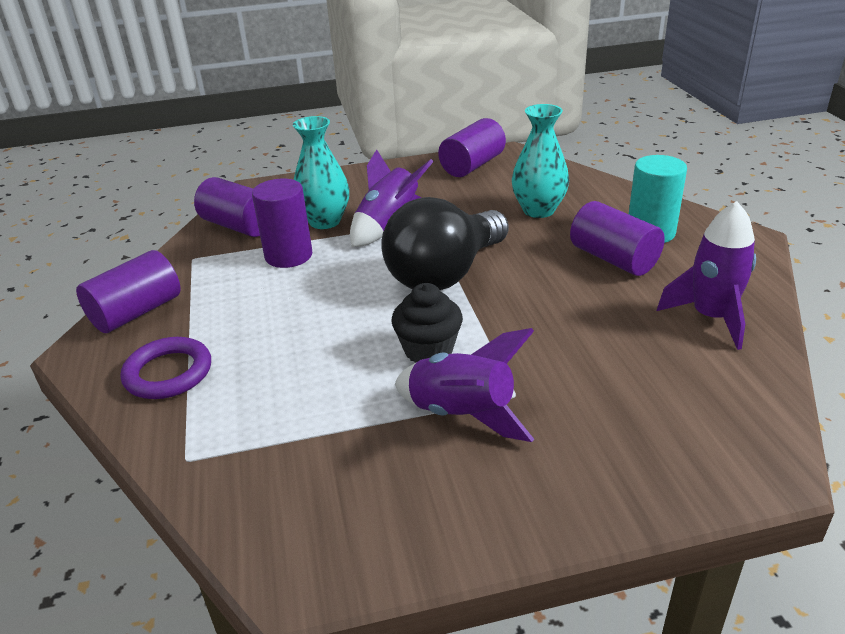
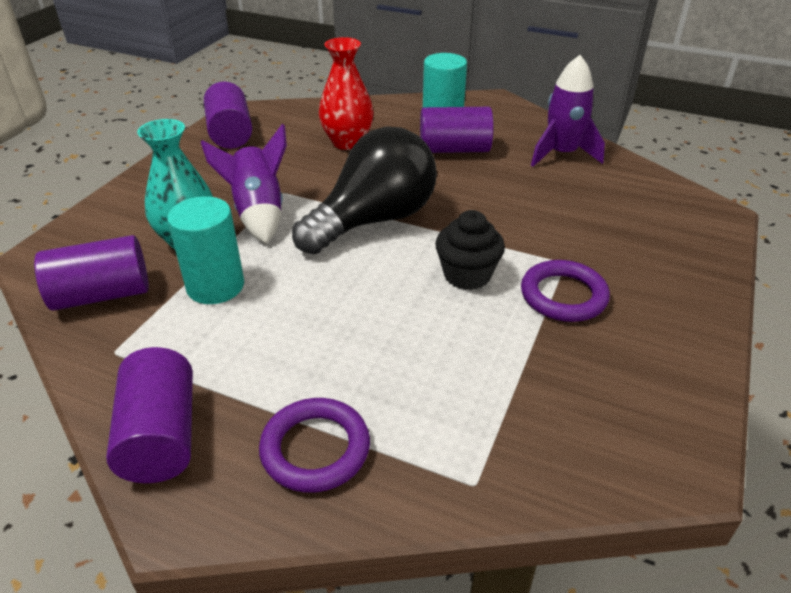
camera: 55 degrees left, 5 degrees up
purple cylinder [252,179,312,268] -> turquoise cylinder [167,196,244,304]
black light bulb [381,197,509,290] -> black light bulb turned 120 degrees counterclockwise [292,126,437,254]
purple rocket [395,328,534,442] -> purple ring [521,260,610,322]
turquoise vase [512,104,569,218] -> red vase [319,37,374,150]

